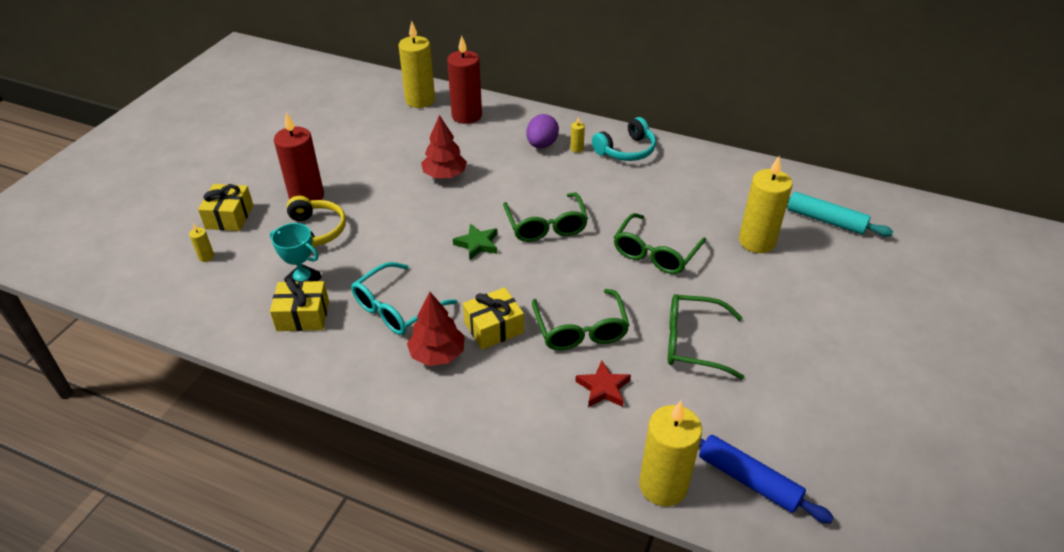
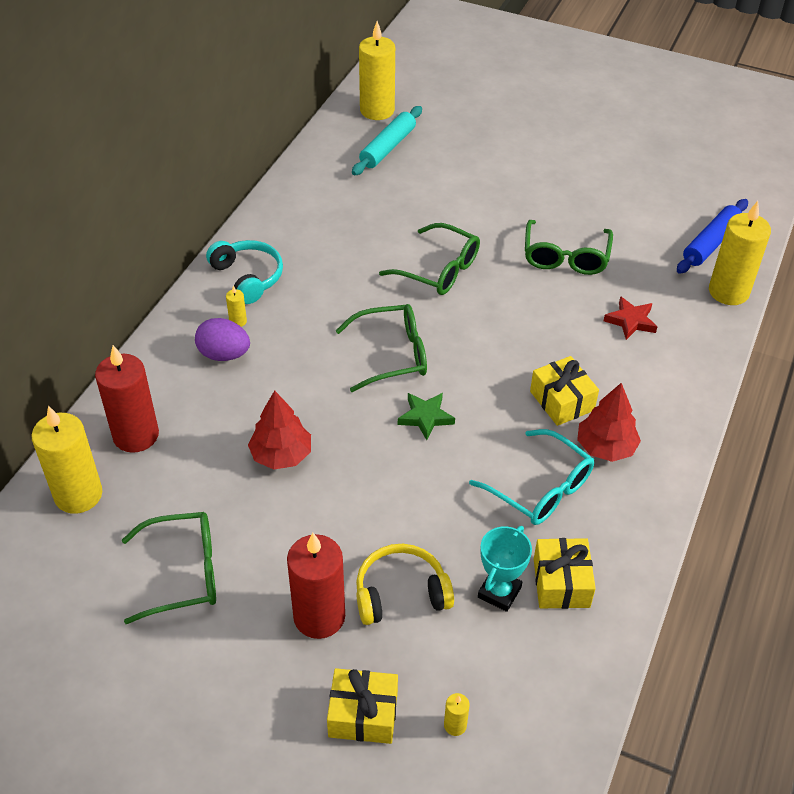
camera: 90 degrees left, 5 degrees up
green glasses [532,289,630,351] -> green glasses moved to [122,512,216,624]
yellow candle [739,156,793,253] -> yellow candle moved to [359,21,395,120]

